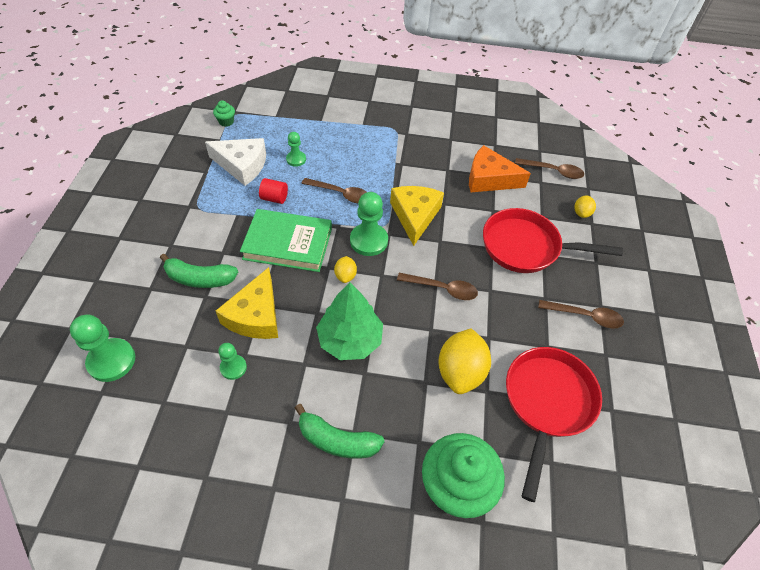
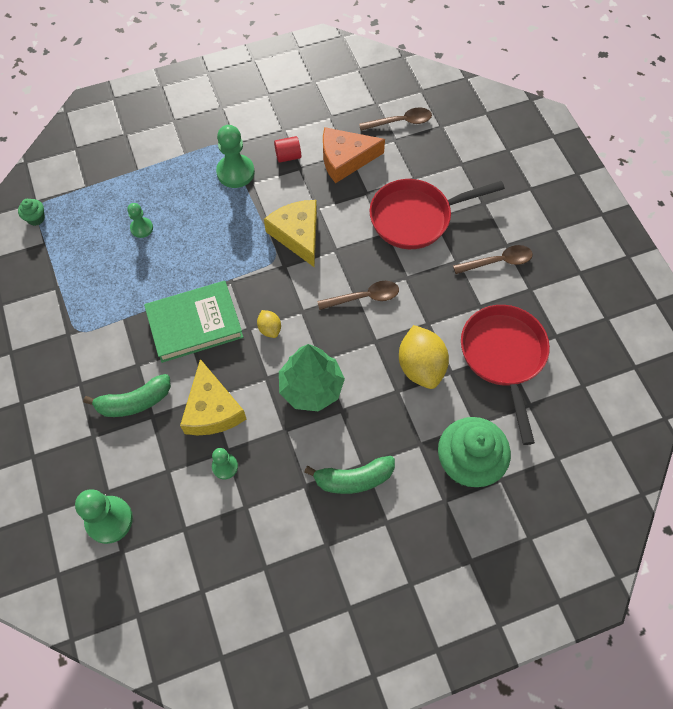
camera: 25 degrees left, 10 degrees up
white cheese [205,138,266,186] -> none
red cylinder [259,178,288,204] -> red cylinder moved to [274,136,301,163]
brown spoon [301,178,367,203] -> none
green pawn [350,192,388,256] -> green pawn moved to [216,125,255,188]
yellow lemon [574,196,596,218] -> none

